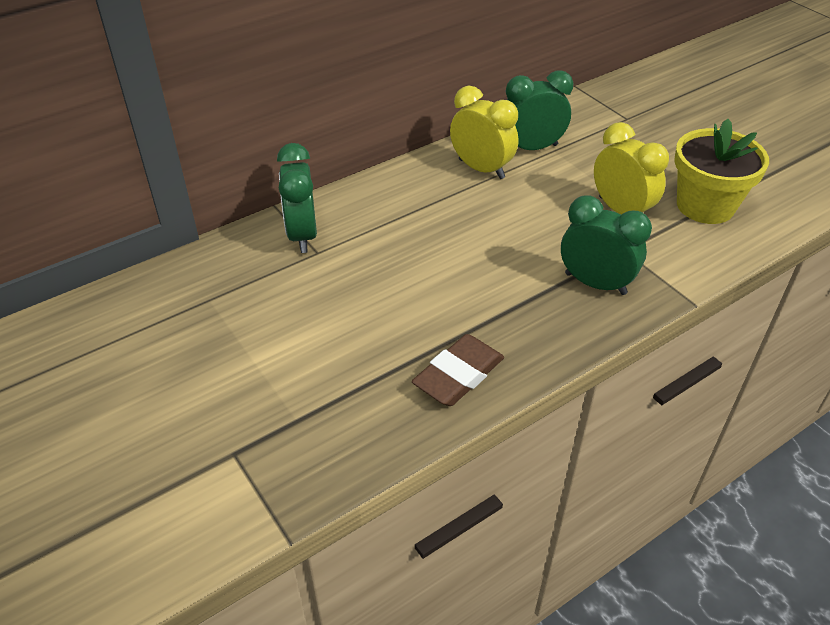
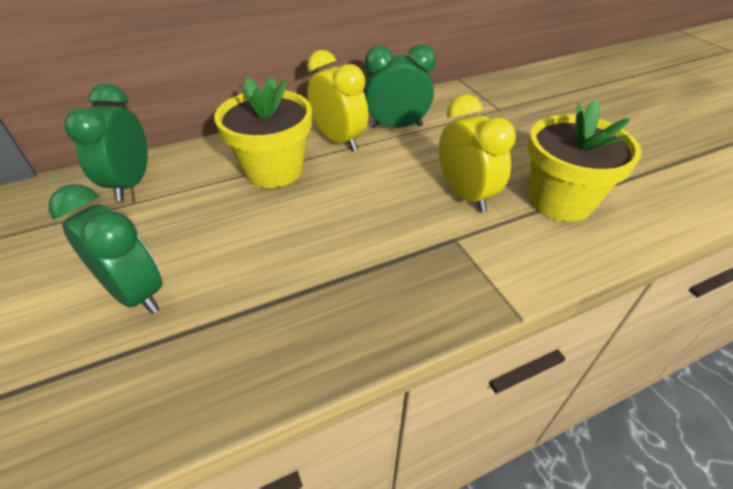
camera: 10 degrees right, 0 degrees up
brown eraser [412,334,504,406] -> none
green clock [561,196,652,295] -> green clock moved to [49,184,163,314]
none -> yellow flower pot [214,76,312,188]

